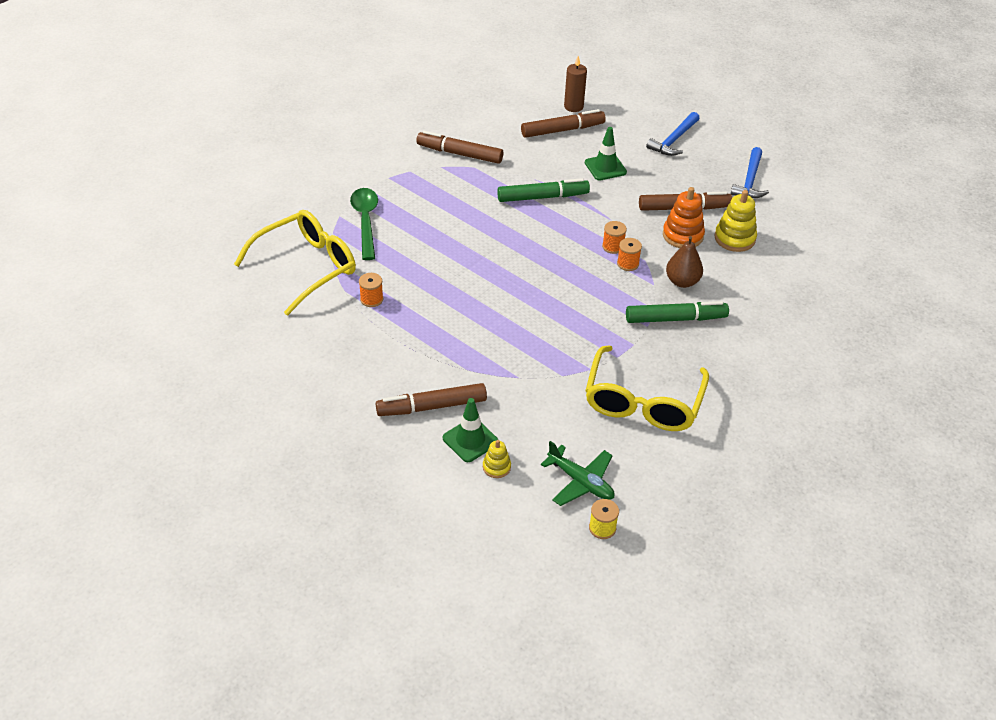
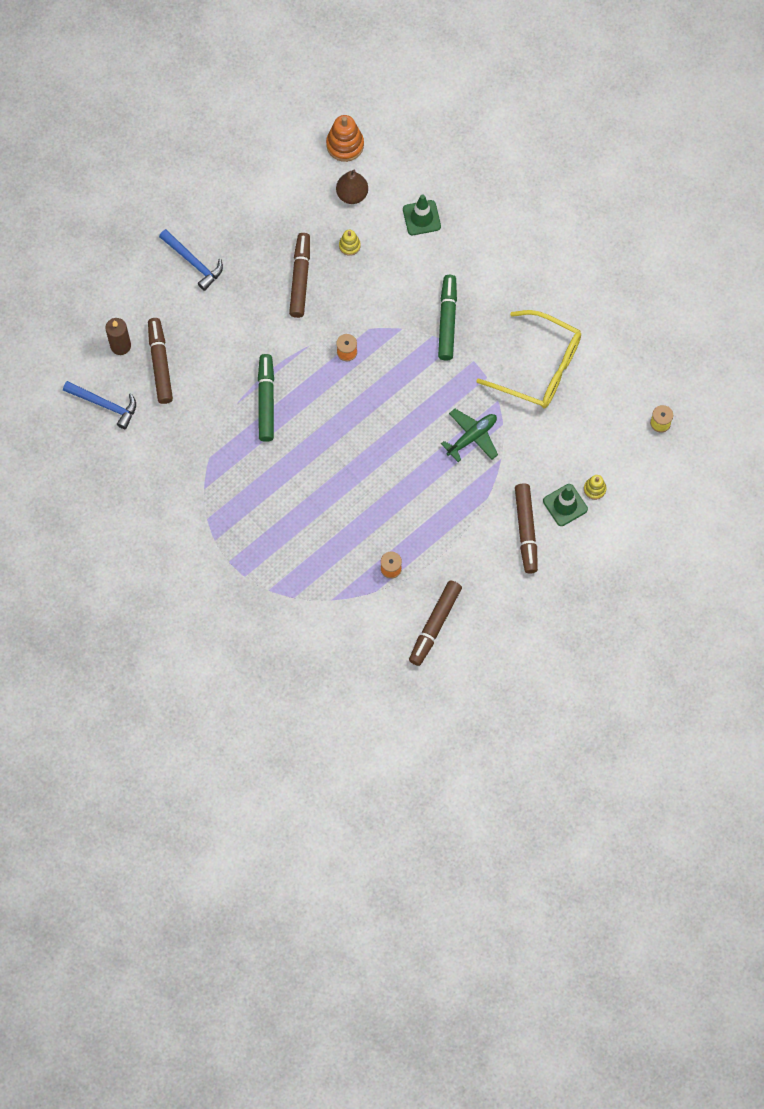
camera: 80 degrees left, 25 degrees up
yellow glasses [234,210,356,316] -> none
green spoon [350,188,378,260] -> none
brown marker [416,131,503,164] -> brown marker moved to [409,580,462,666]
green plane [541,441,615,506] -> green plane moved to [441,409,498,462]
green traffic cone [585,127,627,181] -> green traffic cone moved to [403,194,441,235]
orange spool [617,238,642,271] -> none
orange stacking toy [663,187,705,248] -> orange stacking toy moved to [326,115,364,162]
brown pear [666,236,703,288] -> brown pear moved to [336,170,368,204]
yellow stacking toy [715,190,757,252] -> yellow stacking toy [339,230,361,256], size x0.57
blue hammer [731,147,769,198] -> blue hammer moved to [63,381,136,429]

